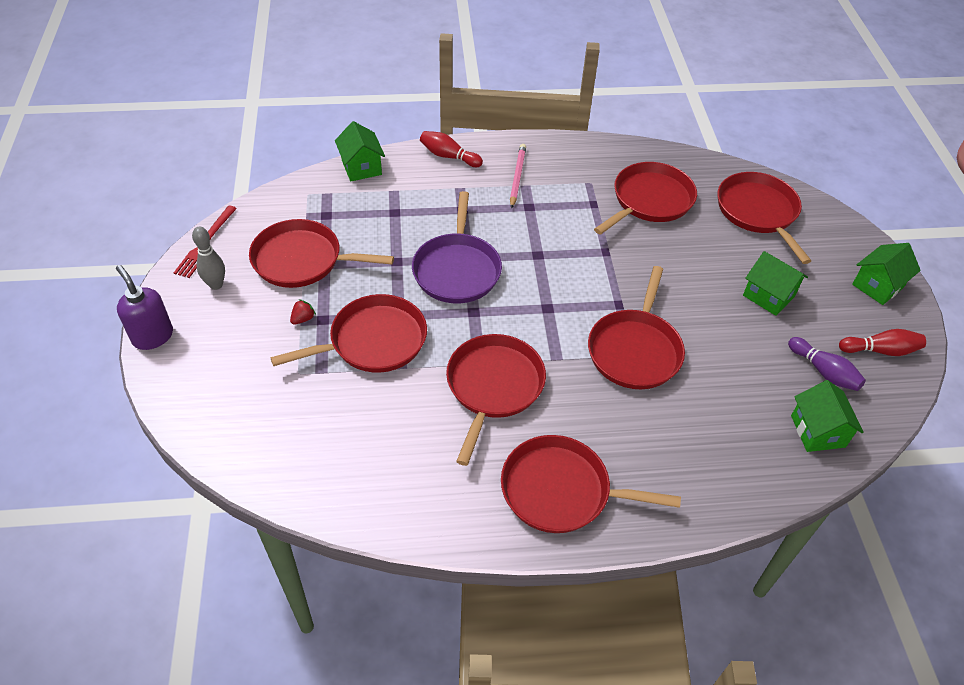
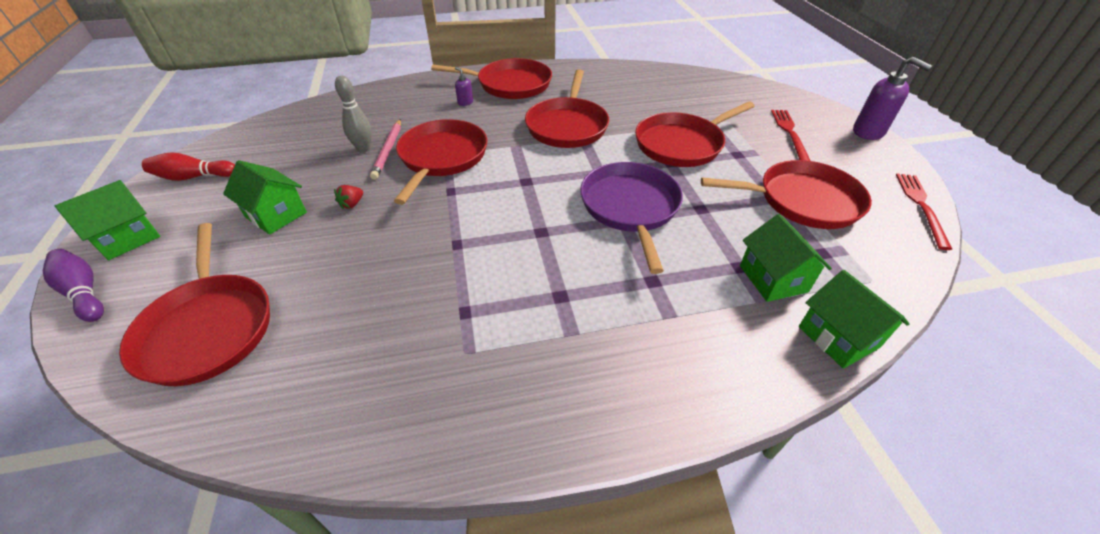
camera: 175 degrees right, 5 degrees down
grey bowling pin [192,227,225,290] -> grey bowling pin moved to [335,76,372,153]
red strawberry [290,299,316,325] -> red strawberry moved to [334,185,363,210]
red bowling pin [420,131,483,167] -> none
pink pencil [510,144,526,209] -> pink pencil moved to [370,119,401,180]
red pan [594,162,697,235] -> none
purple bowling pin [788,337,866,391] -> purple bowling pin moved to [43,249,104,322]
green house [791,380,864,452] -> green house moved to [740,214,832,302]
none -> purple soap dispenser [455,67,473,106]
none -> red fork [771,110,810,161]

